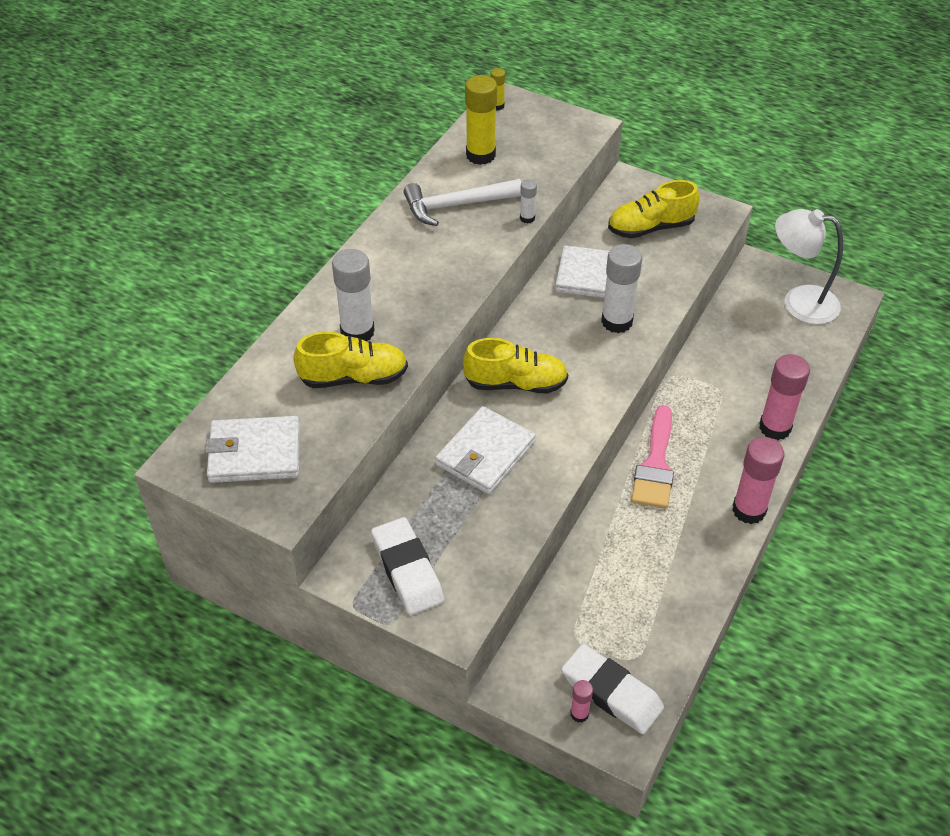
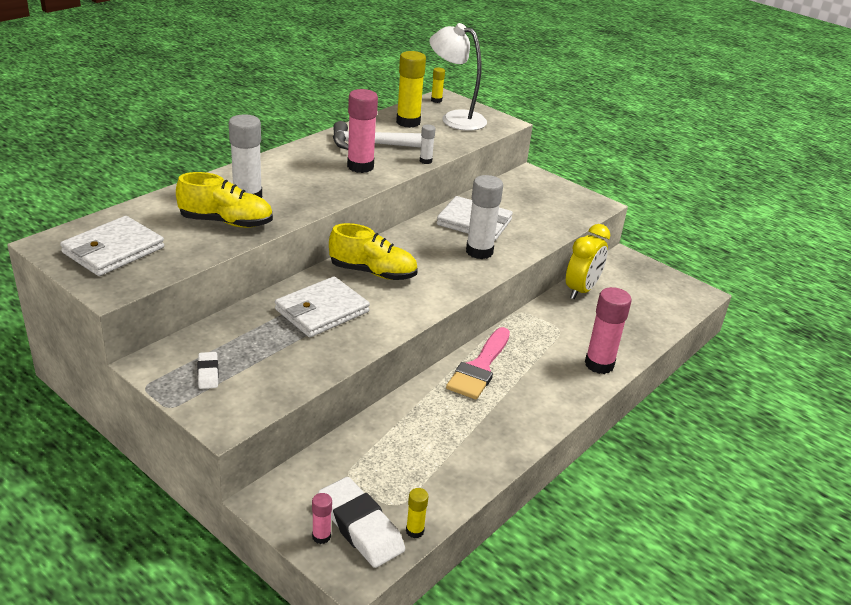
camera: 10 degrees right, 15 degrees down
white wallet [205,416,300,483] -> white wallet turned 60 degrees counterclockwise [60,216,164,276]
white eraser [371,517,444,615] -> white eraser [198,352,219,389], size x0.50
yellow shoe [608,180,700,238] -> none
pink glue stick [732,437,784,524] -> pink glue stick moved to [347,89,378,173]
white lamp [775,209,843,325] -> white lamp moved to [430,23,487,131]
none -> yellow glue stick [406,488,428,538]
none -> yellow clock [566,224,610,299]

